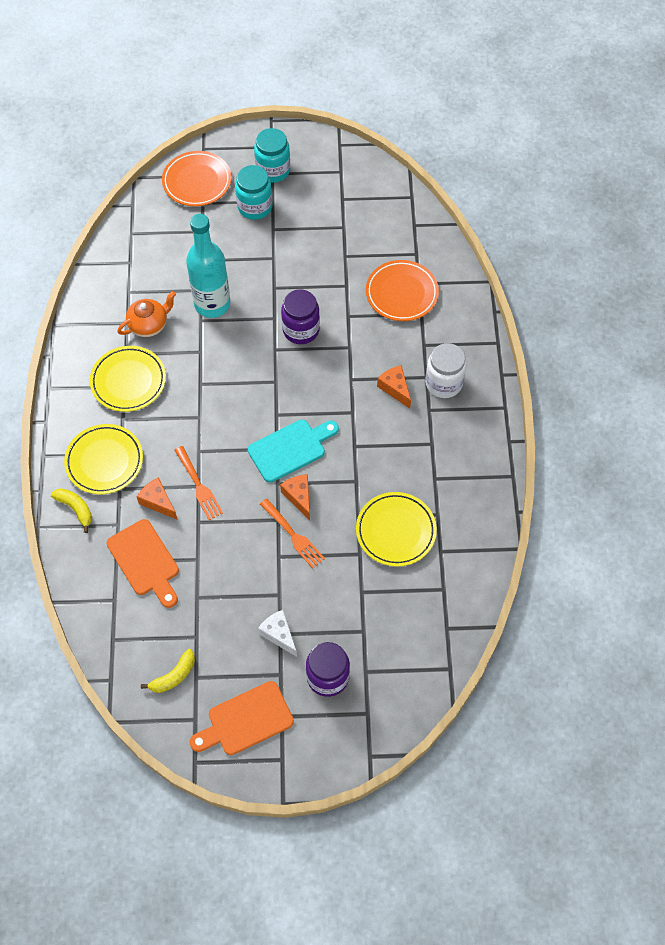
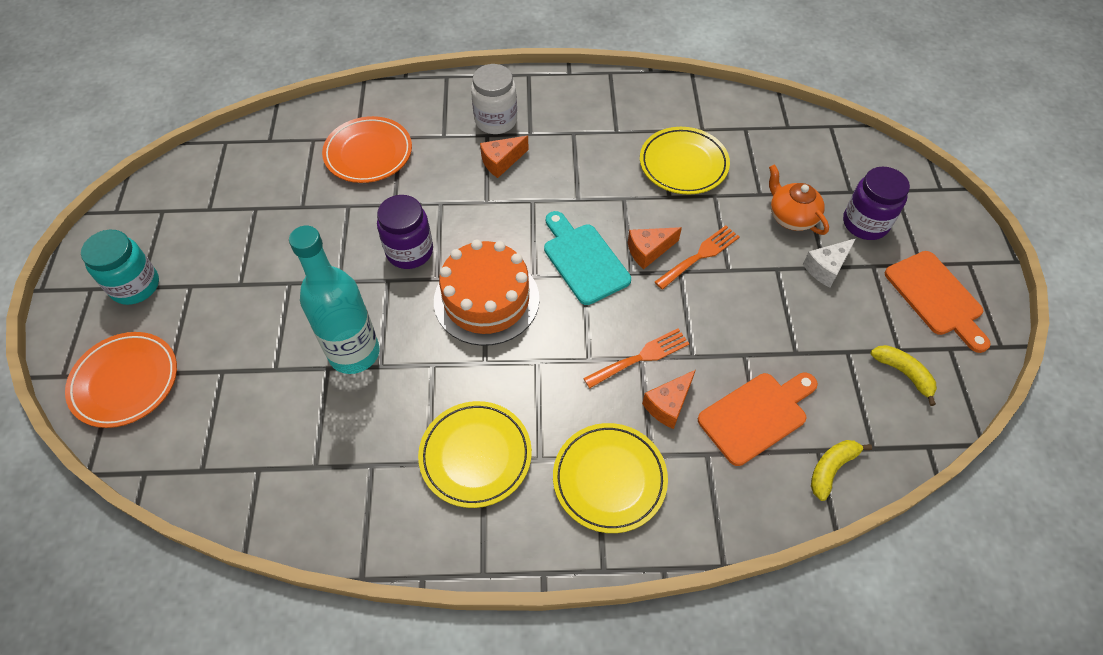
camera: 90 degrees left, 5 degrees down
yellow banana [51,488,92,533] -> yellow banana moved to [811,440,872,501]
orange teapot [117,291,176,337] -> orange teapot moved to [769,164,829,235]
turquoise jar [235,165,272,220] -> none
none -> orange cake [434,240,539,346]

